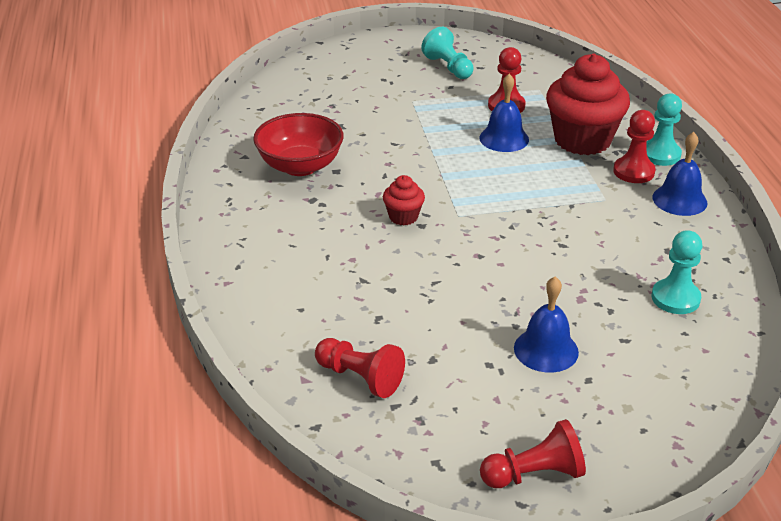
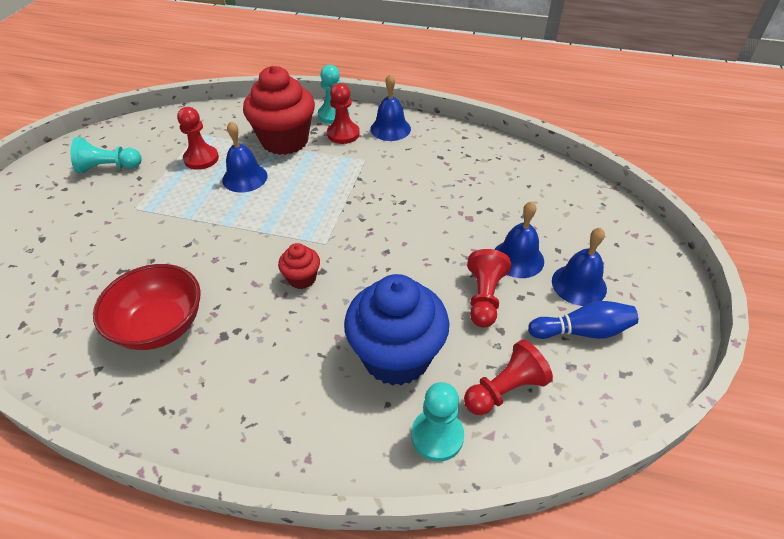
camera: 65 degrees left, 10 degrees up
red pawn [480,419,586,488] -> red pawn moved to [467,249,511,328]
turquoise pawn [652,230,702,314] -> turquoise pawn moved to [411,382,464,462]
none -> blue cupcake [344,274,450,386]
none -> blue bowling pin [528,301,638,339]
none -> blue bell [552,227,607,306]

